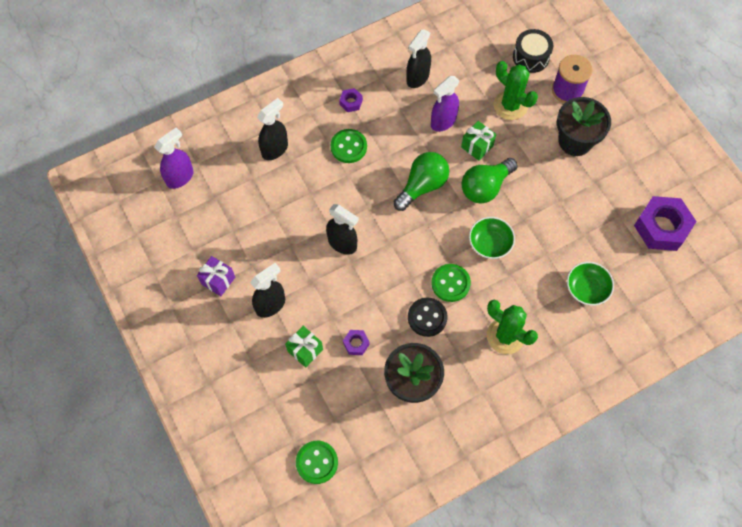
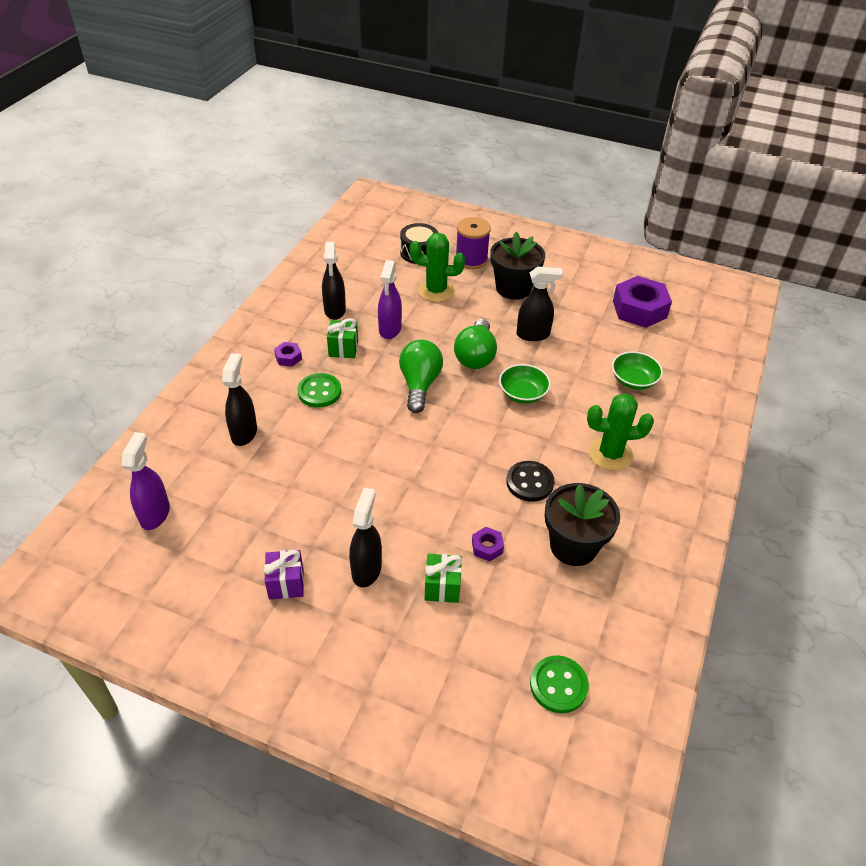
camera: 40 degrees left, 20 degrees down
black spray bottle [326,204,359,255] -> black spray bottle moved to [517,266,563,341]
green button [431,264,471,302] -> none
green gift [461,121,496,161] -> green gift moved to [327,318,358,358]

